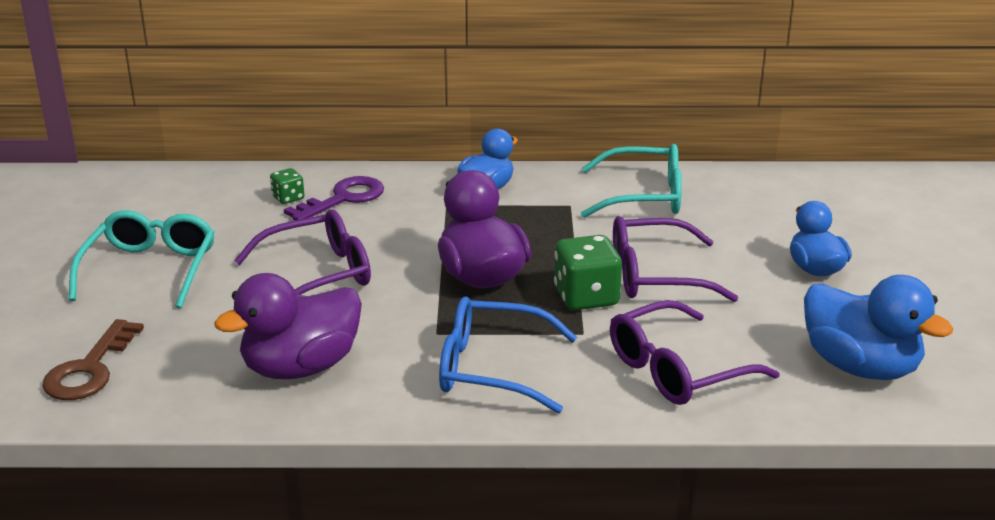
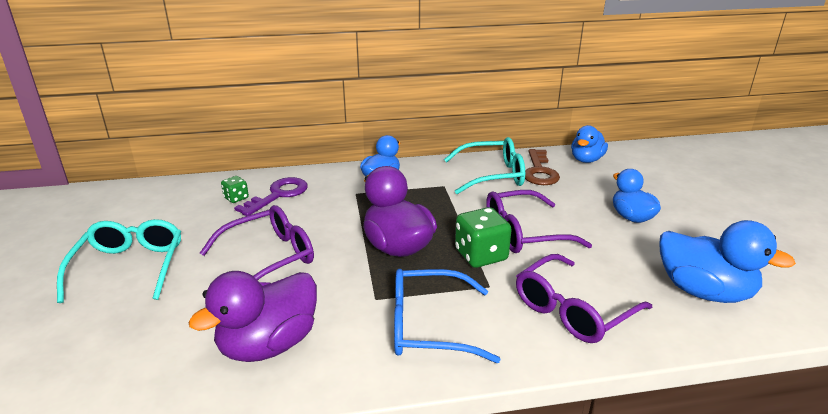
camera: 10 degrees left, 0 degrees up
brown key [42,319,144,400] -> brown key moved to [525,149,560,185]
none -> blue duck [571,125,608,163]

